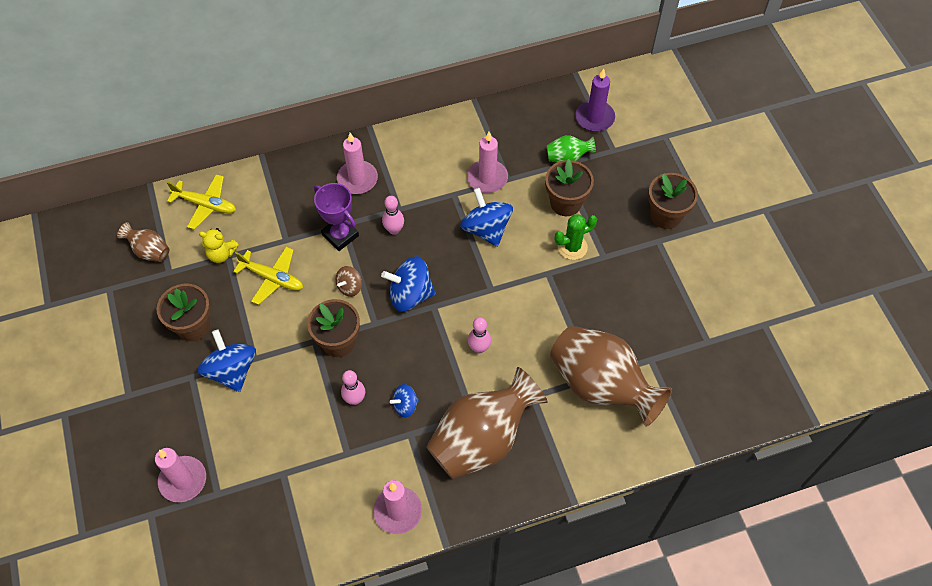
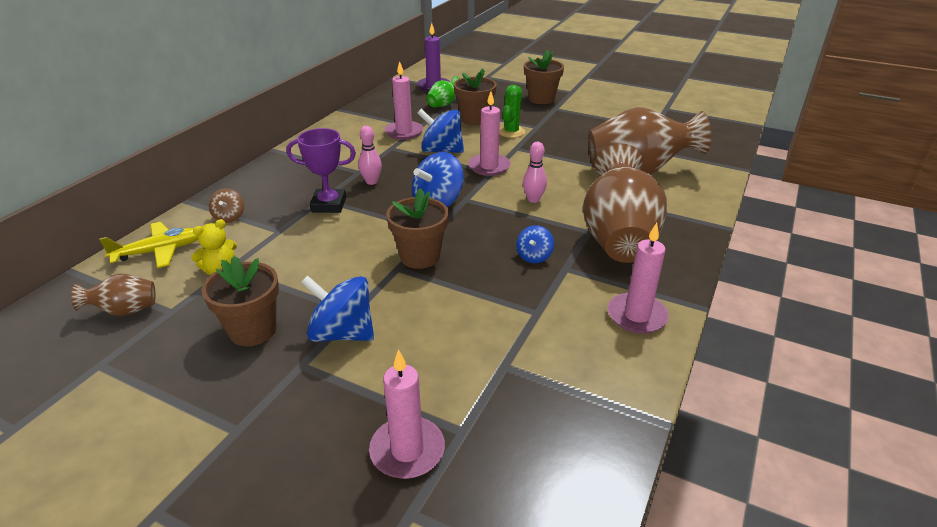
camera: 45 degrees left, 25 degrees down
yellow plane [233,247,303,305] -> none
brown spinning top [336,266,362,297] -> brown spinning top moved to [208,188,244,223]
pink candle [337,133,378,194] -> pink candle moved to [468,92,511,176]
pink bowling pin [341,370,365,405] -> none

